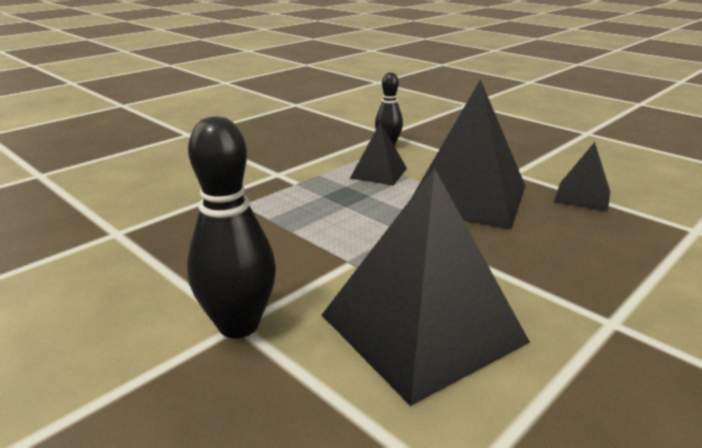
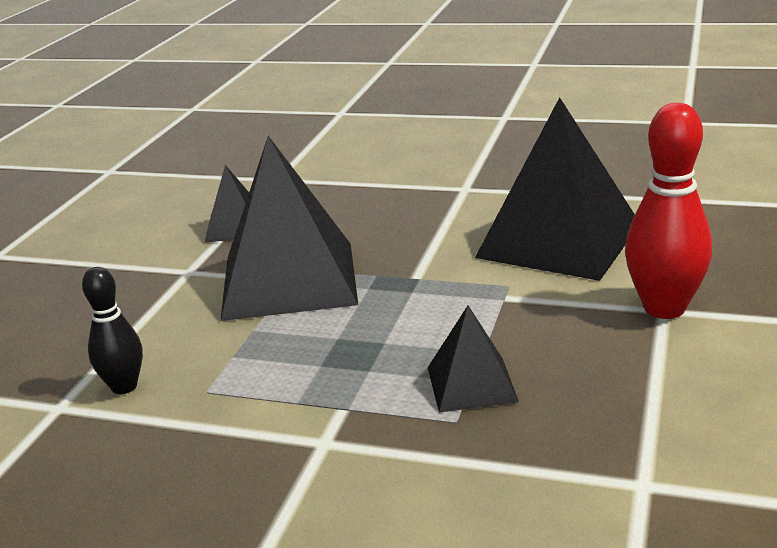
camera: 115 degrees left, 0 degrees up
black bowling pin [187,117,276,338] -> red bowling pin [625,103,712,319]
black pyramid [350,122,407,186] -> black pyramid moved to [428,306,519,413]

